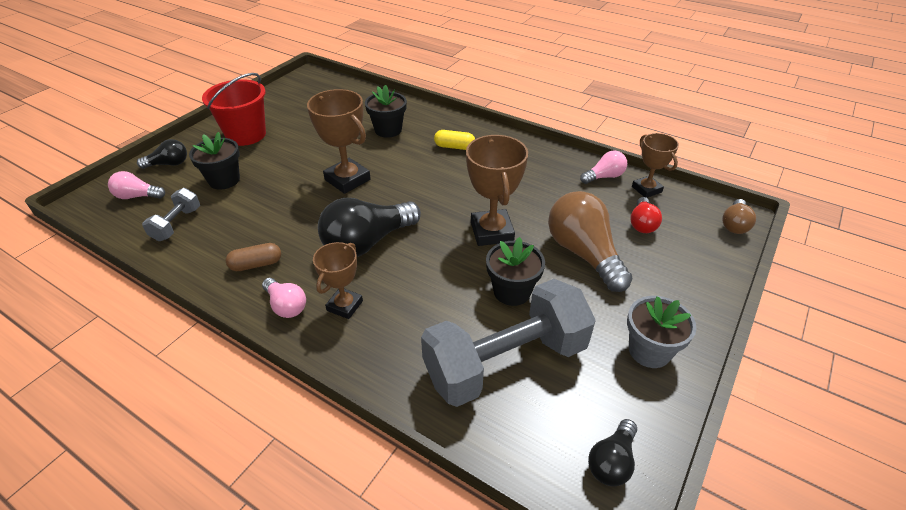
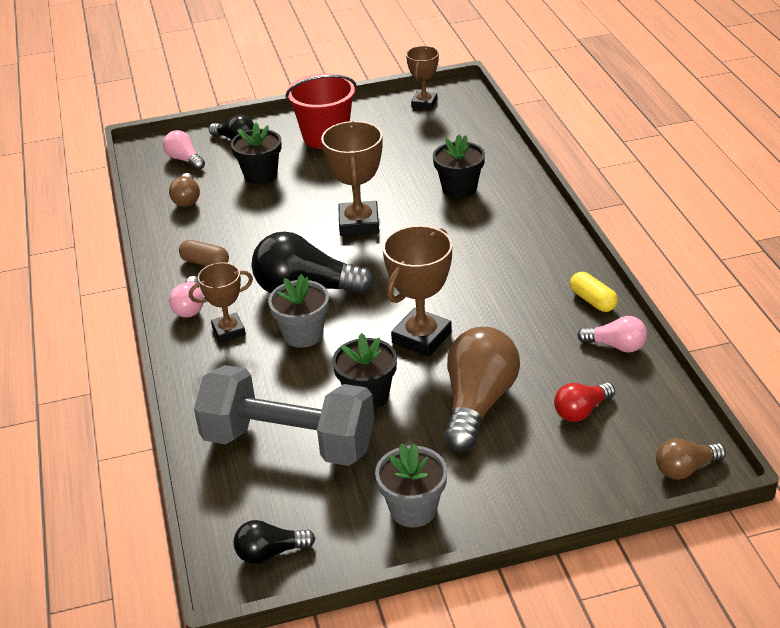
camera: 45 degrees right, 5 degrees down
grey dumbbell [142,188,200,241] -> brown light bulb [169,173,200,207]
yellow capsule [434,130,475,150] -> yellow capsule moved to [570,272,618,312]
brown trophy [632,133,679,198] -> brown trophy moved to [406,46,439,110]
none -> grey flower pot [268,274,329,348]

